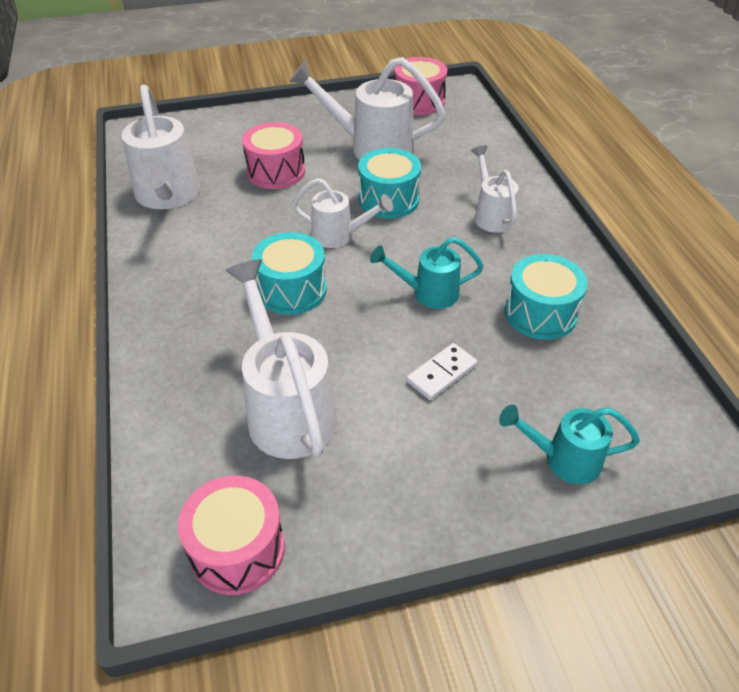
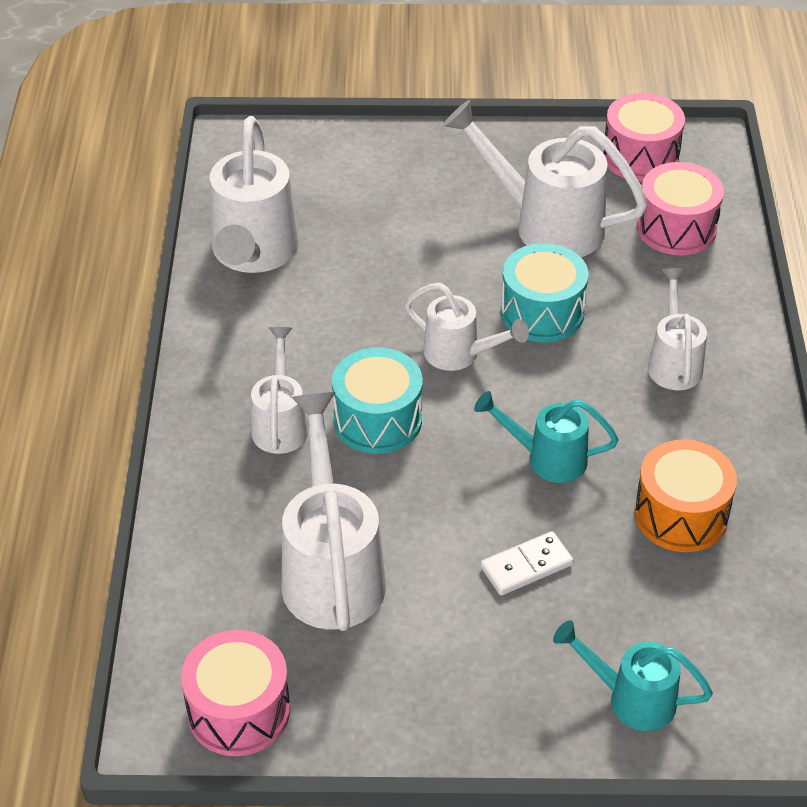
camera: 15 degrees right, 0 degrees up
pink drum [242,122,305,189] -> pink drum moved to [637,162,724,255]
turquoise drum [505,254,588,340] -> orange drum [634,439,737,552]
none -> white watering can [251,327,308,454]

